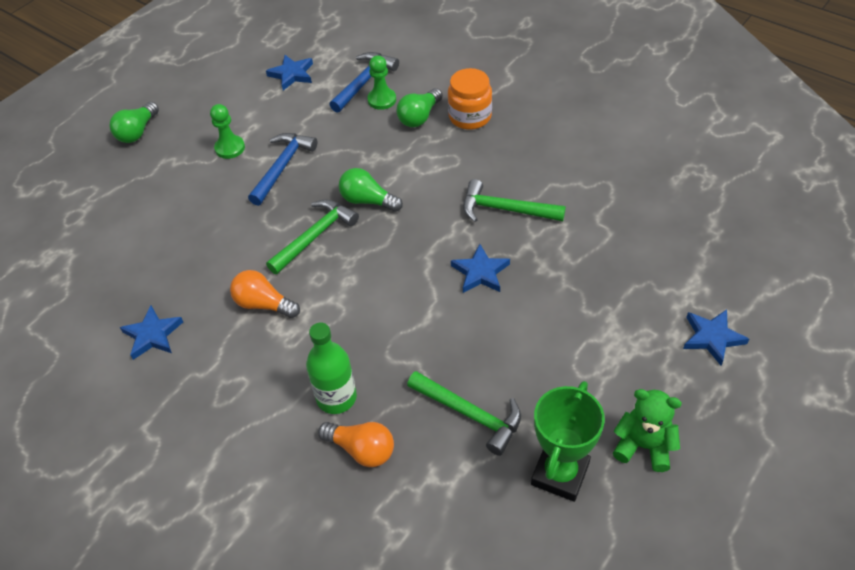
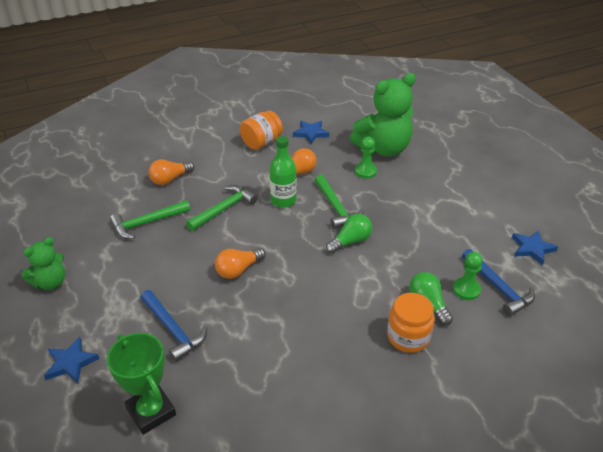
camera: 115 degrees right, 10 degrees down
green light bulb [109,102,159,143] -> none
green pawn [210,104,245,159] -> green pawn moved to [355,137,377,179]
blue hammer [248,133,317,206] -> blue hammer moved to [141,290,207,362]
green bottle [306,323,357,414] -> green bottle moved to [269,136,297,208]
blue star [451,244,510,293] -> orange light bulb [215,248,266,279]
green hammer [463,179,566,222] -> green hammer moved to [186,185,258,231]
green trophy [531,381,605,502] -> green trophy moved to [107,333,176,435]
none -> orange jar [240,111,283,150]
none -> green teddy bear [350,73,416,157]

